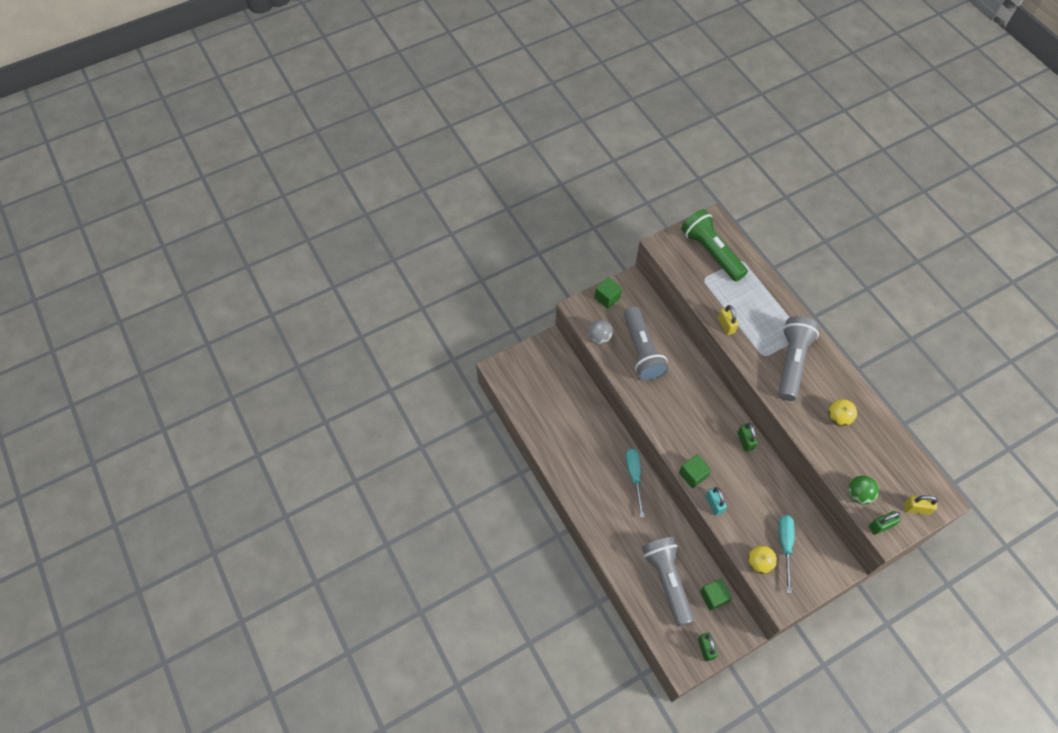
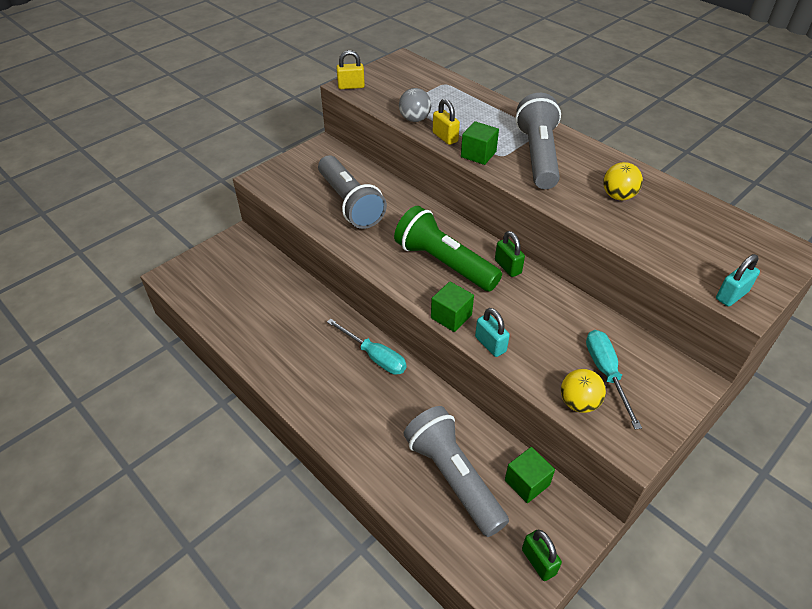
camera: 15 degrees left, 15 degrees down
grey ball [588,319,613,344] -> grey ball moved to [399,88,431,122]
green cube [595,277,622,309] -> green cube moved to [461,121,499,165]
turquoise screwdriver [626,449,645,518] -> turquoise screwdriver turned 150 degrees clockwise [327,319,406,375]
green flashlight [681,209,748,282] -> green flashlight moved to [394,206,502,292]
green ball [848,475,879,505] -> none
green padlock [869,511,901,535] -> turquoise padlock [716,254,760,306]
yellow padlock [904,495,938,515] -> yellow padlock moved to [336,50,365,89]

